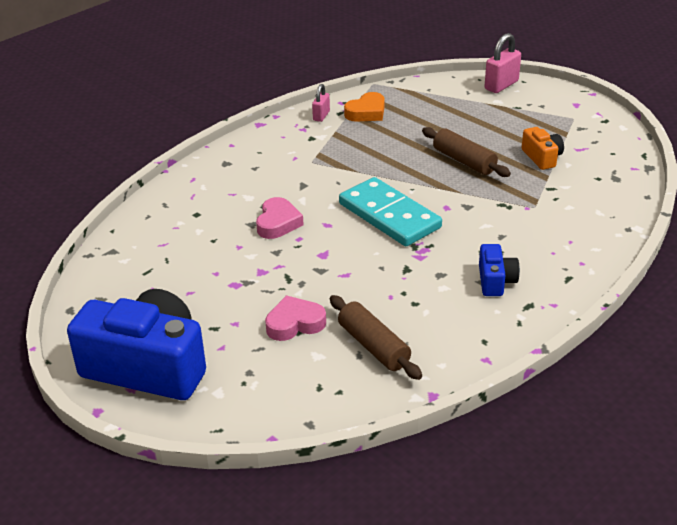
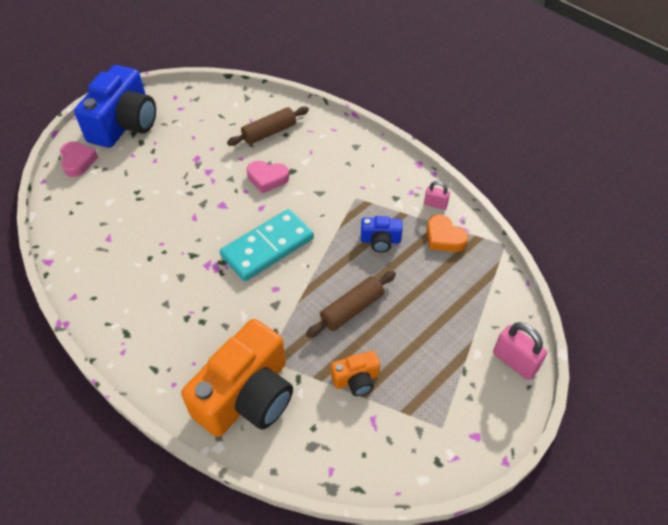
camera: 90 degrees right, 15 degrees up
pink heart [265,295,326,341] -> pink heart moved to [60,141,98,177]
brown rolling pin [330,295,422,380] -> brown rolling pin moved to [227,107,309,146]
blue camera [479,244,520,296] -> blue camera moved to [361,216,402,252]
none -> orange camera [181,319,293,437]

